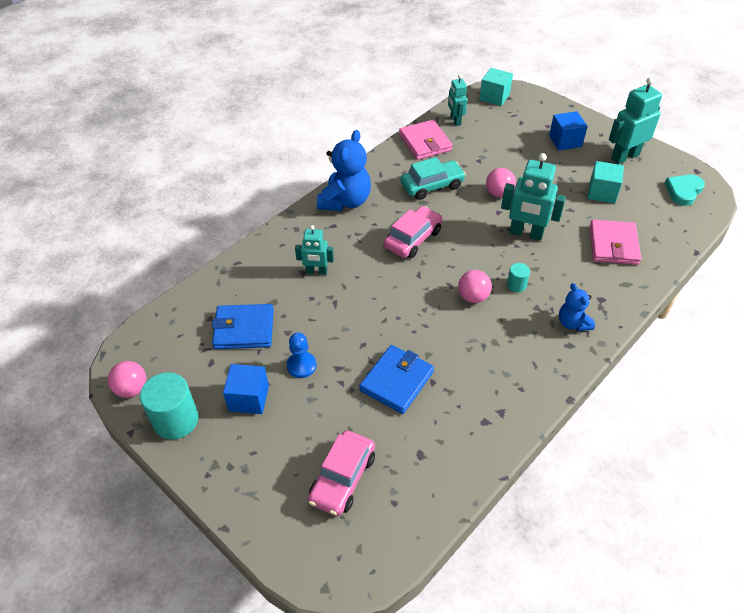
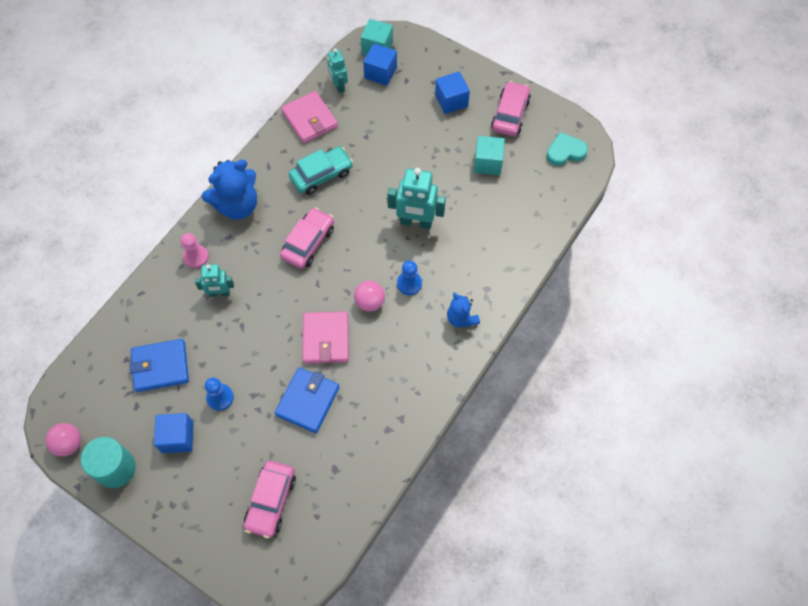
camera: 10 degrees left, 15 degrees up
blue teddy bear [317,130,371,211] -> blue teddy bear turned 45 degrees clockwise [202,160,257,220]
pink ball [486,168,516,197] -> none
turquoise cylinder [507,263,530,292] -> blue pawn [397,260,422,295]
pink wallet [590,220,641,265] -> pink wallet moved to [303,311,349,364]
turquoise robot [609,77,662,164] -> pink car [491,81,531,136]
turquoise heart [665,175,705,206] -> turquoise heart turned 45 degrees clockwise [546,132,588,166]
none -> pink pawn [181,233,209,268]
none -> blue cube [363,43,397,86]

